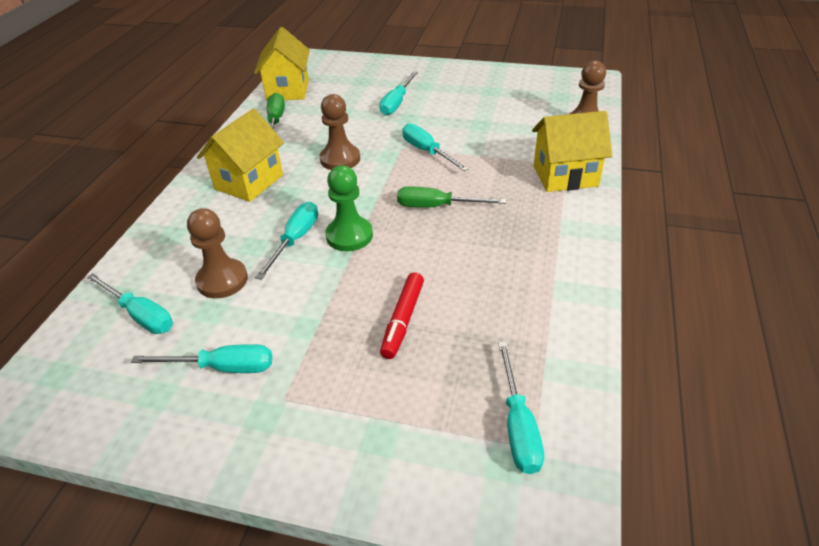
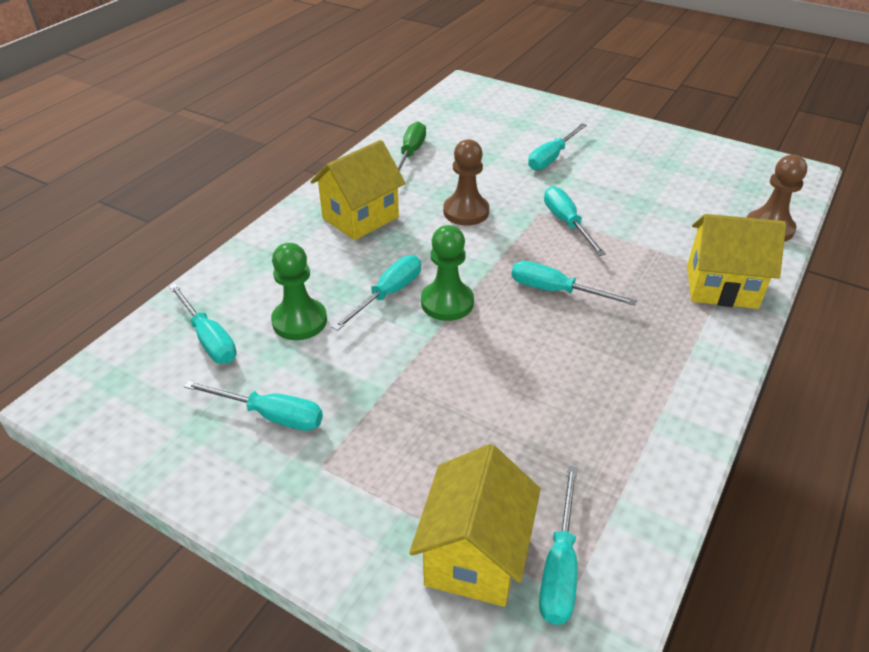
camera: 15 degrees right, 0 degrees up
brown pawn [187,208,248,298] -> green pawn [271,243,327,340]
yellow house [254,27,310,101] -> yellow house moved to [409,444,541,607]
red marker [380,272,424,359] -> none
green screwdriver [397,187,506,207] -> turquoise screwdriver [511,261,637,306]

